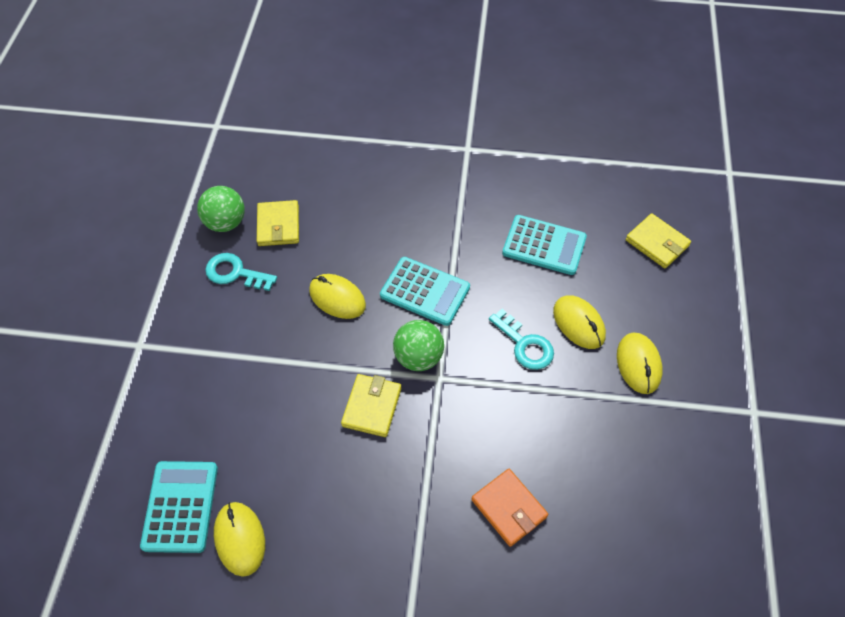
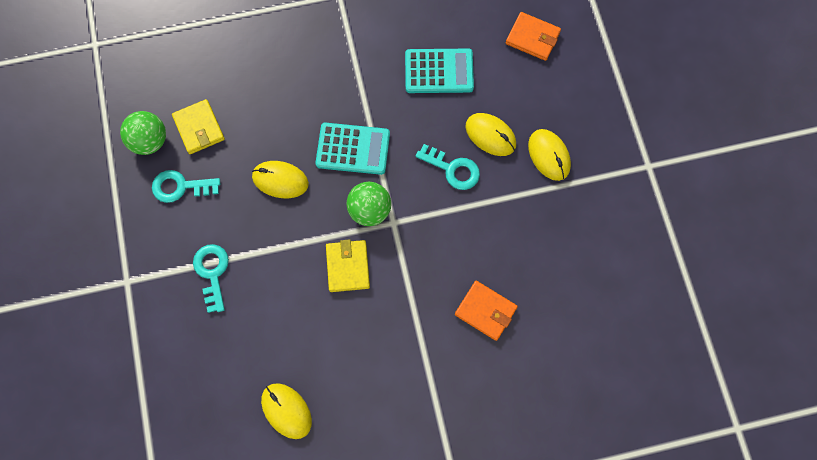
camera: 20 degrees left, 15 degrees up
turquoise calculator [140,461,218,553] -> none
yellow wallet [626,213,691,268] -> orange wallet [506,12,561,61]
none -> turquoise key [193,244,229,313]

